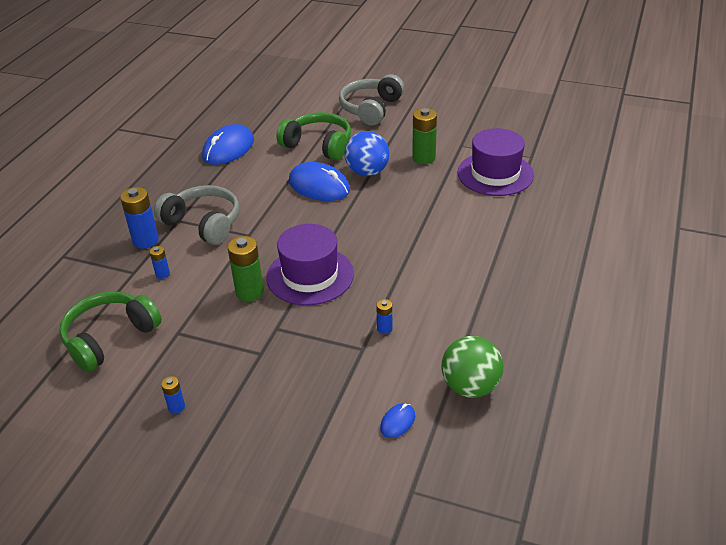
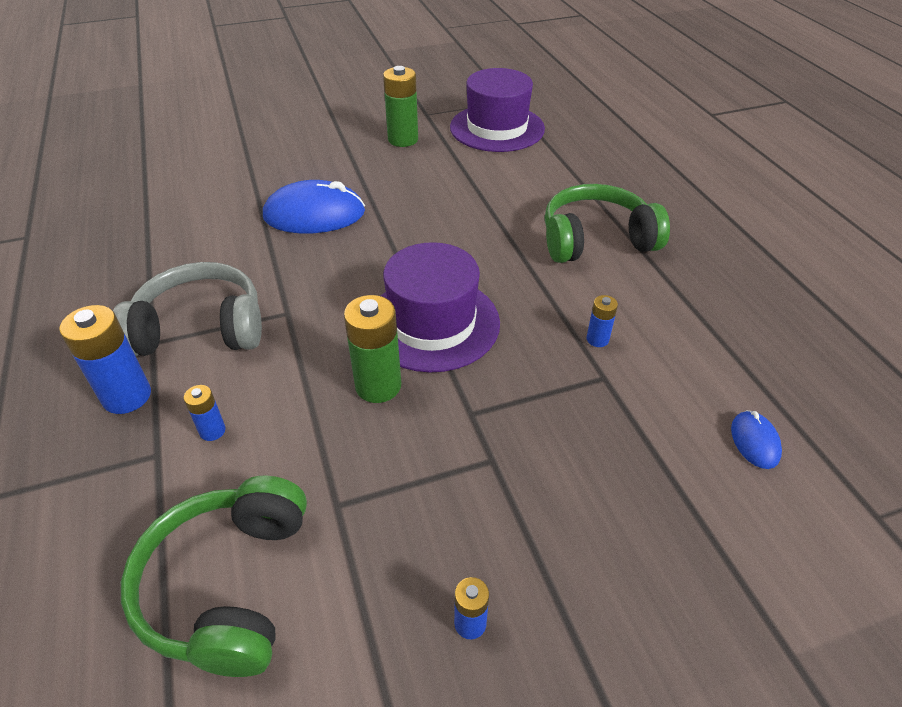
camera: 40 degrees left, 5 degrees up
blue mouse [202,124,254,165] -> none
green headphones [276,112,351,160] -> green headphones moved to [545,184,670,263]
grey headphones [339,74,404,126] -> none
blue ball [344,131,389,176] -> none
green ball [441,336,503,398] -> none

